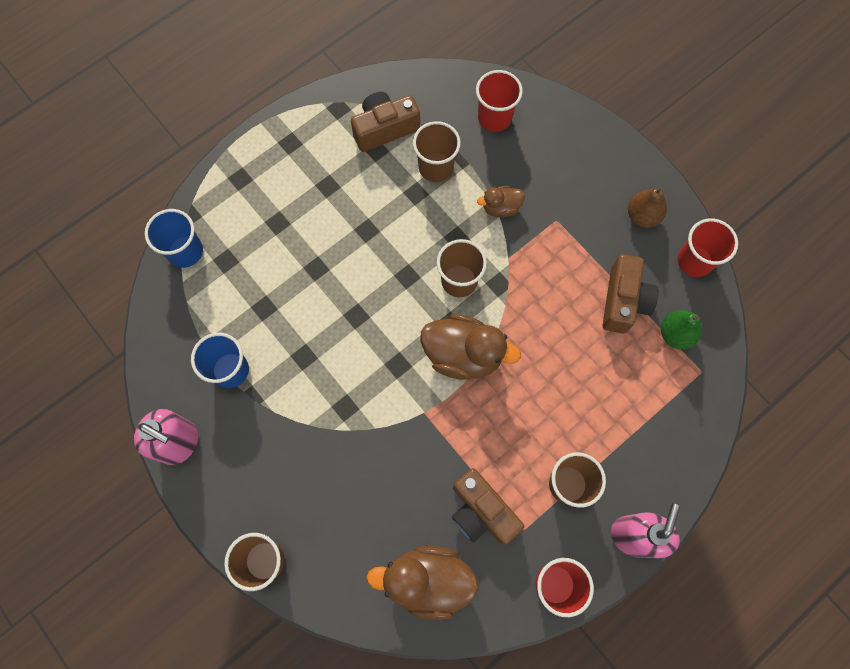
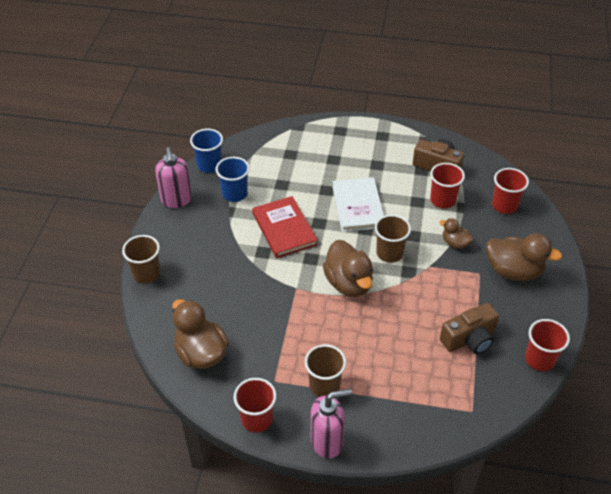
camera: 50 degrees right, 25 degrees down
blue cup [145,209,203,268] -> blue cup moved to [190,129,223,173]
brown cup [413,121,461,182] -> red cup [430,163,465,208]
brown camera [452,468,524,545] -> none
brown pear [628,186,667,228] -> none
green pear [661,310,702,350] -> none
none -> red book [252,196,318,258]
none -> white book [332,177,384,232]
none -> brown duck [486,233,562,281]

